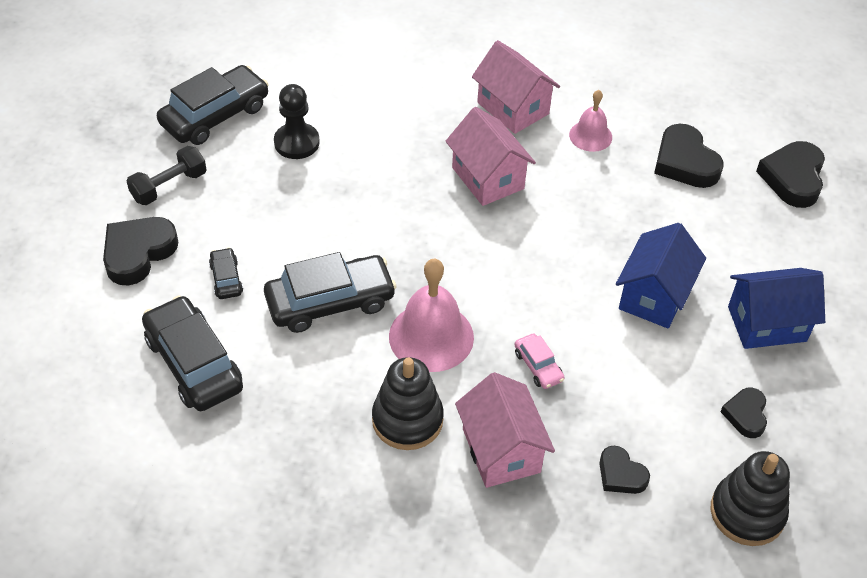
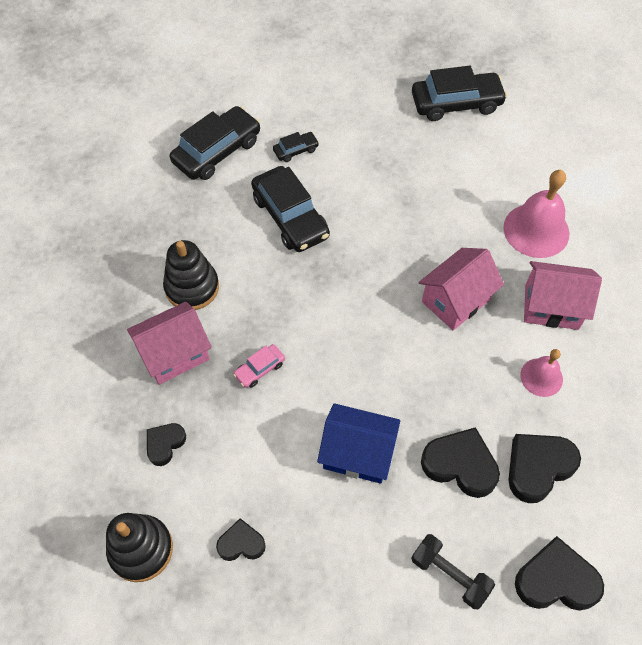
camera: 80 degrees right, 10 degrees up
black heart [103,217,178,285] -> black heart moved to [421,427,500,498]
black dumbbell [127,146,207,205] -> black dumbbell moved to [411,534,495,609]
black car [157,65,269,145] -> black car turned 45 degrees counterclockwise [412,66,507,121]
black pawn [274,84,320,159] -> none
pink bell [389,258,474,372] -> pink bell moved to [503,170,569,258]
pink house [472,40,560,134] -> pink house turned 60 degrees clockwise [524,261,602,330]
blue house [728,268,825,349] -> none

